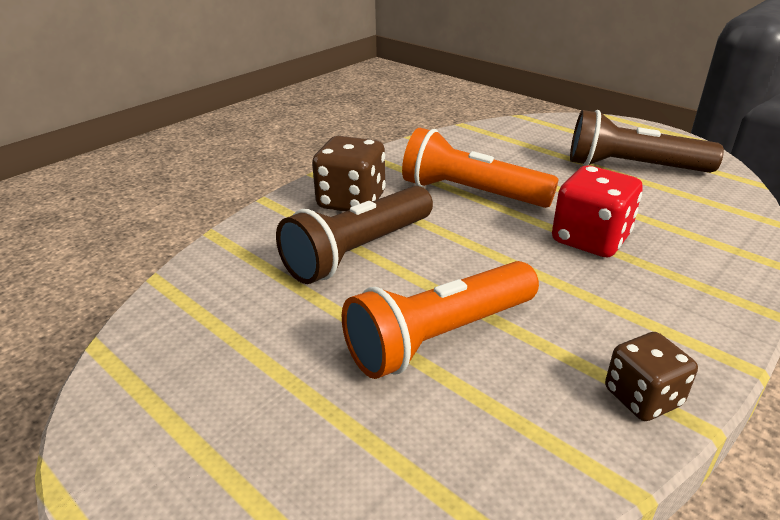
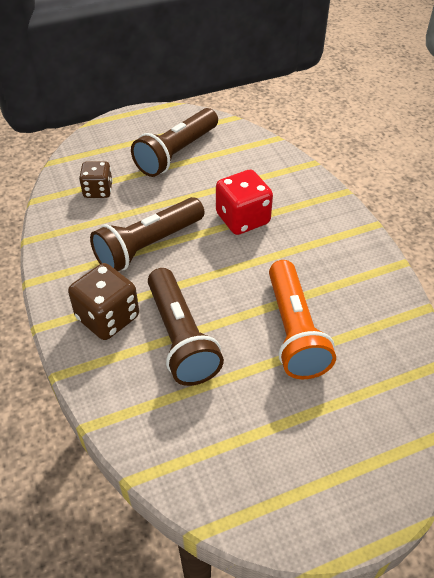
camera: 65 degrees left, 15 degrees up
orange flashlight [402,128,559,208] -> brown flashlight [90,197,204,271]
brown dice [605,332,698,421] -> brown dice moved to [79,161,113,198]

